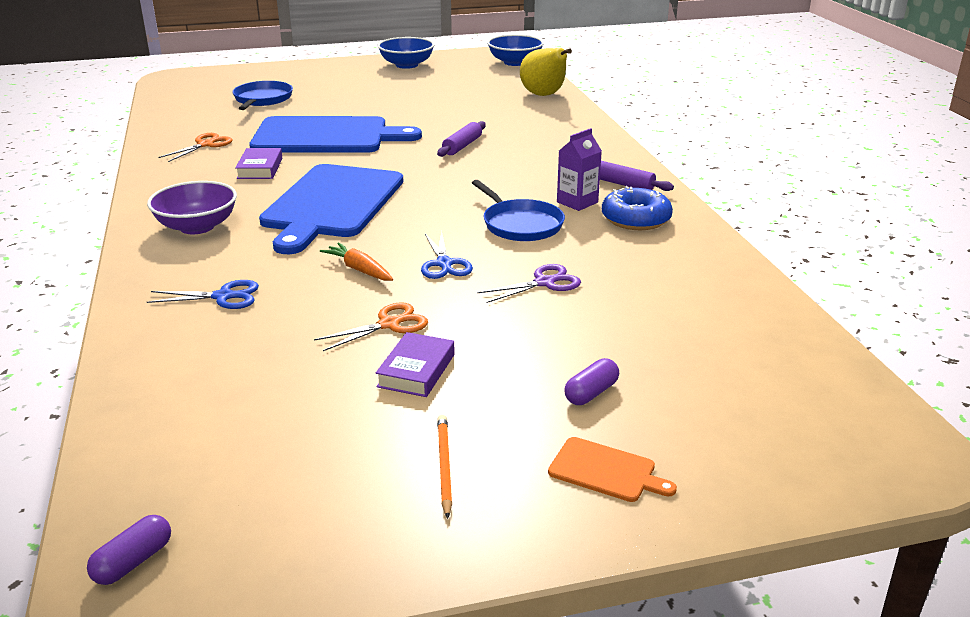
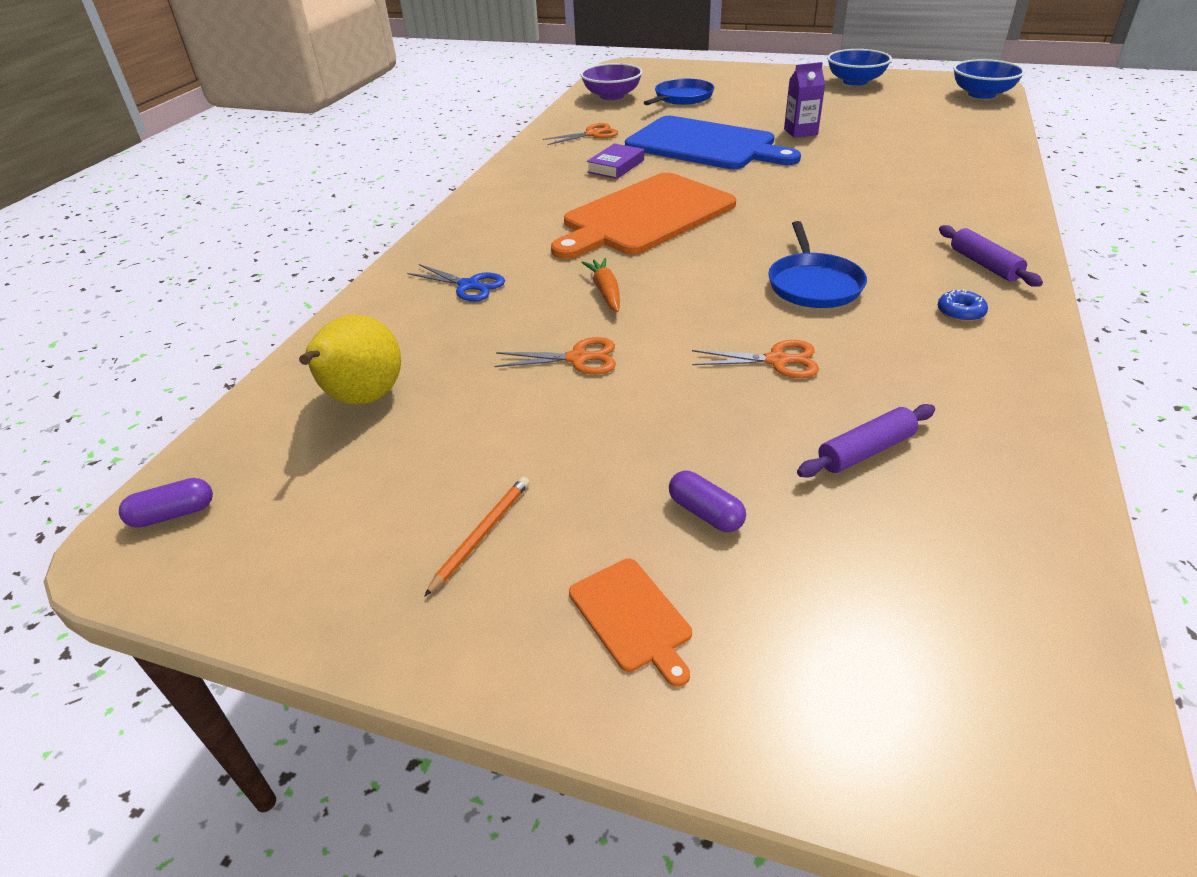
camera: 35 degrees right, 10 degrees up
purple bowl [147,181,237,234] -> purple bowl moved to [580,63,643,100]
blue cutting board [259,164,403,254] -> orange cutting board [551,172,736,259]
purple book [376,332,455,397] -> none
blue scissors [421,231,473,279] -> none
purple rolling pin [437,121,486,157] -> purple rolling pin moved to [797,404,935,477]
purple scissors [477,264,581,303] -> orange scissors [692,340,819,378]
yellow pear [520,48,572,96] -> yellow pear moved to [299,315,401,404]
purple carton [557,128,602,211] -> purple carton moved to [784,62,825,138]
purple capsule [564,358,619,405] -> purple capsule turned 60 degrees clockwise [669,471,746,532]
blue donut [602,186,673,230] -> blue donut [937,289,988,322], size x0.52

